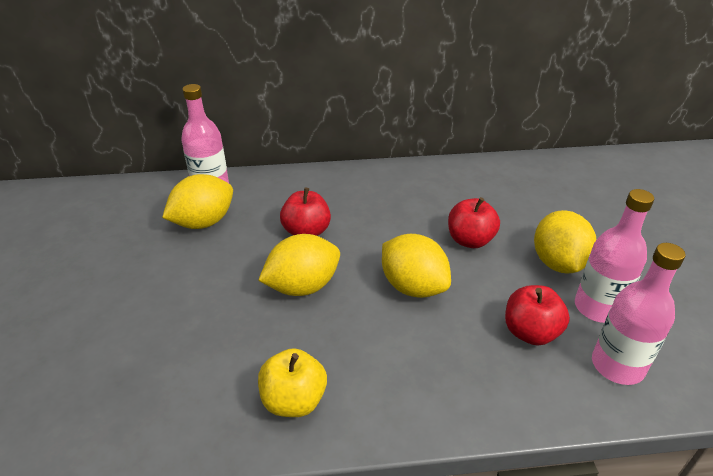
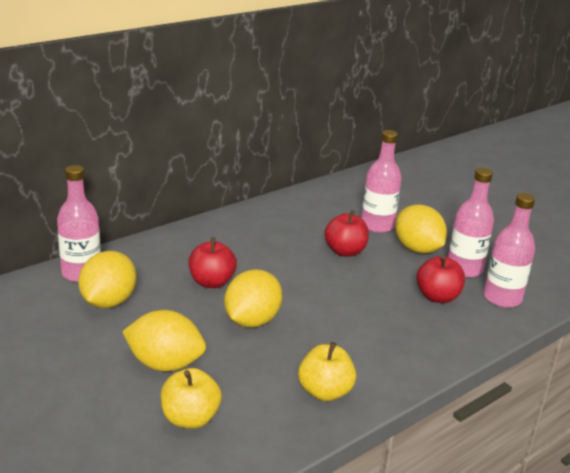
camera: 35 degrees left, 10 degrees down
yellow lemon [382,234,451,298] -> yellow lemon moved to [122,310,206,371]
none -> yellow apple [160,368,222,429]
none -> pink bottle [361,130,402,233]

